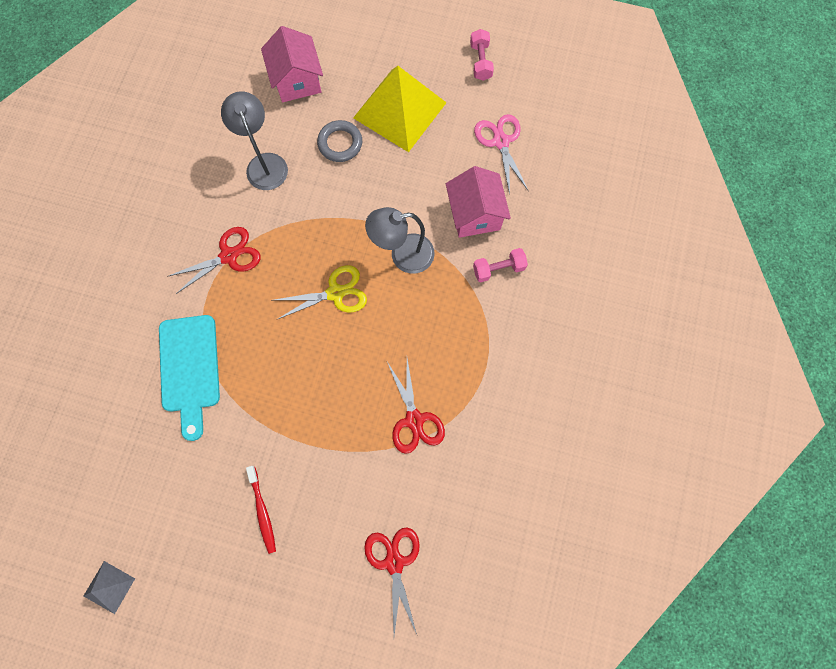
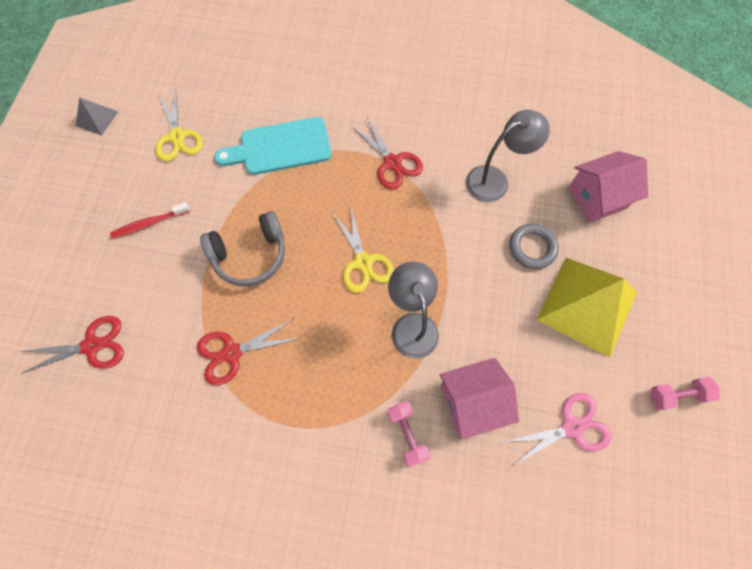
camera: 85 degrees right, 5 degrees down
none -> yellow scissors [155,87,203,161]
none -> grey headphones [200,211,285,286]

